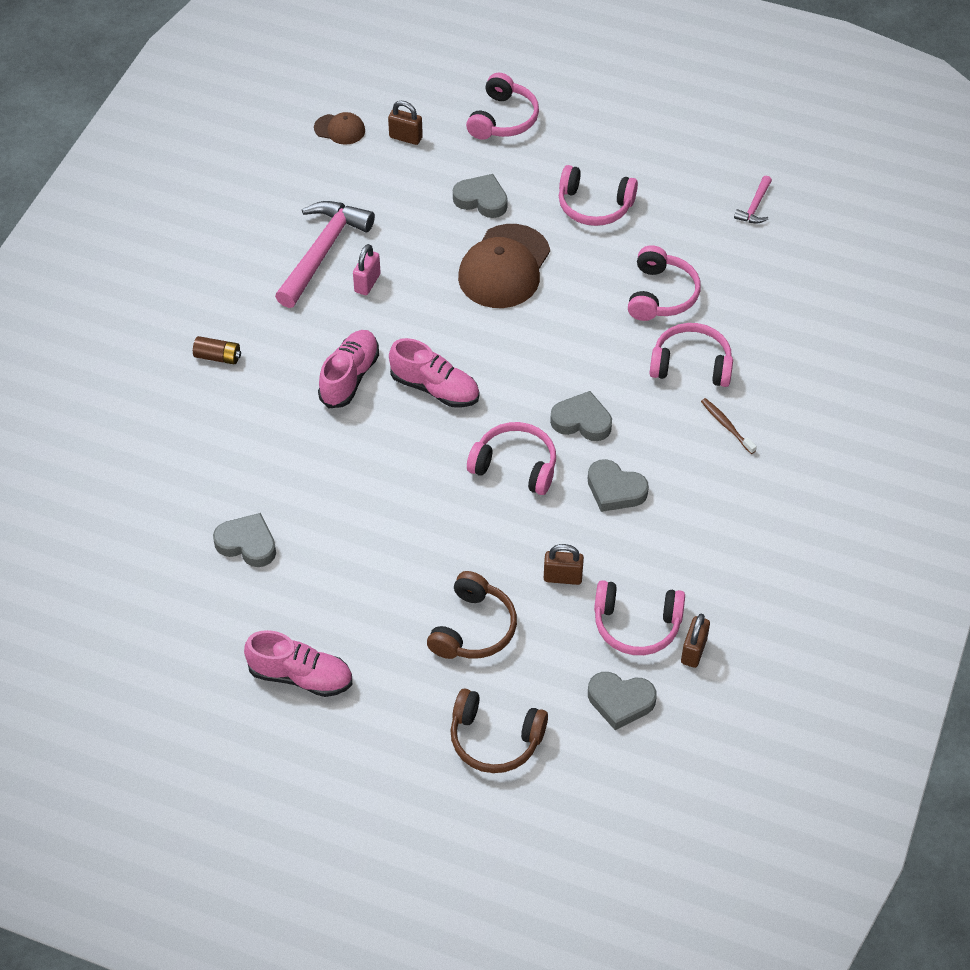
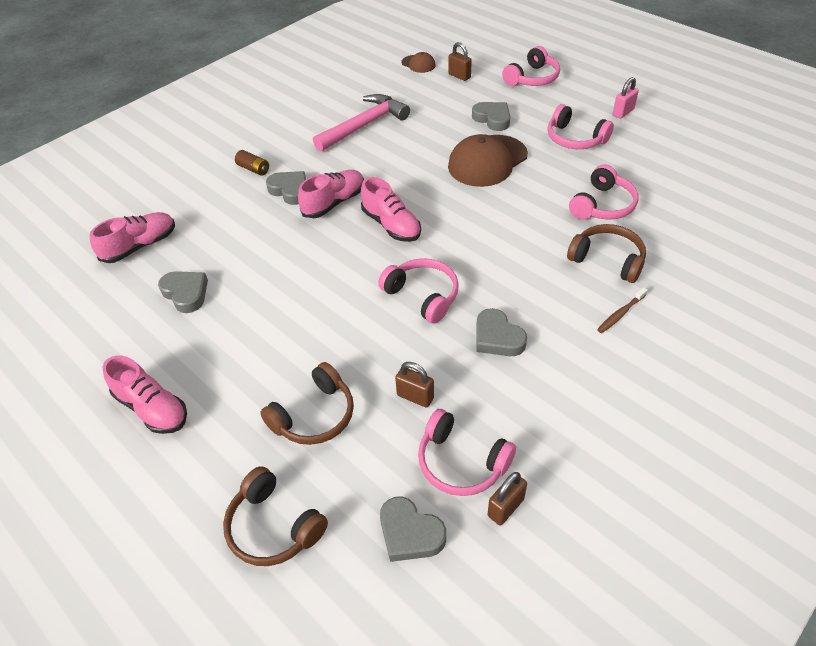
camera: 25 degrees right, 5 degrees down
pink padlock [353,244,381,295] -> pink padlock moved to [613,77,639,119]
grey heart [550,391,612,441] -> grey heart moved to [266,171,306,205]
pink headphones [650,323,733,387] -> brown headphones [567,224,646,283]
brown toothbrush [701,398,757,454] -> brown toothbrush turned 120 degrees counterclockwise [597,287,648,333]
pink hammer [734,176,772,224] -> none
none -> pink shoe [90,212,175,263]

